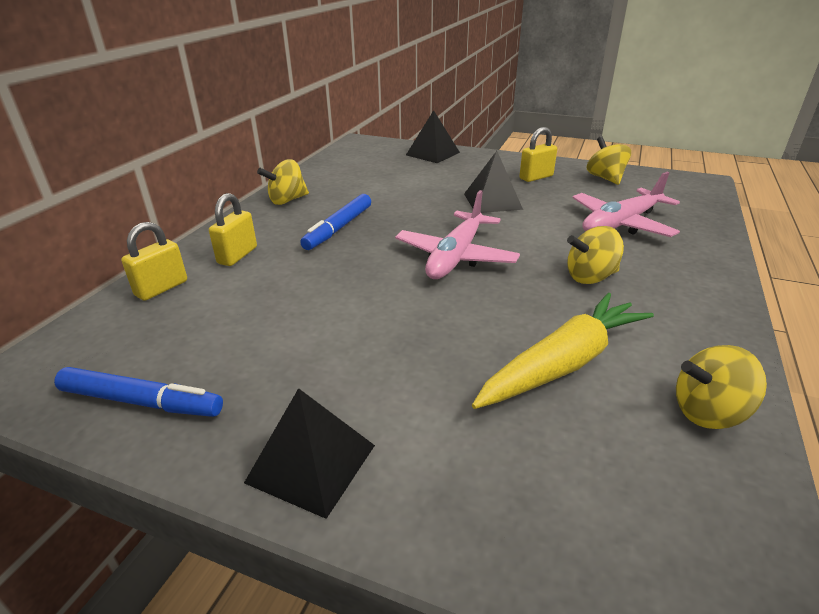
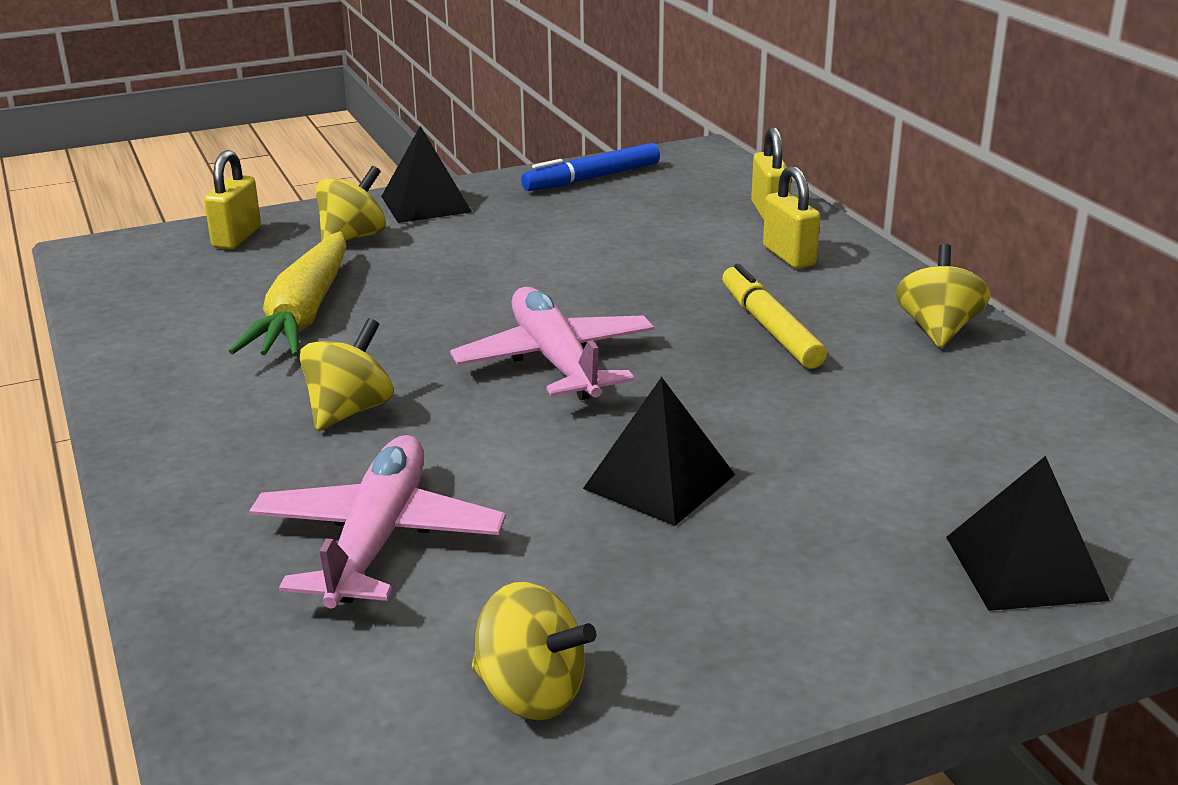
camera: 135 degrees right, 5 degrees down
blue marker [300,194,371,250] -> yellow marker [722,264,827,369]
yellow padlock [520,127,557,182] -> yellow padlock moved to [204,150,261,249]
yellow spinning top [676,345,767,429] -> yellow spinning top moved to [316,166,386,242]

